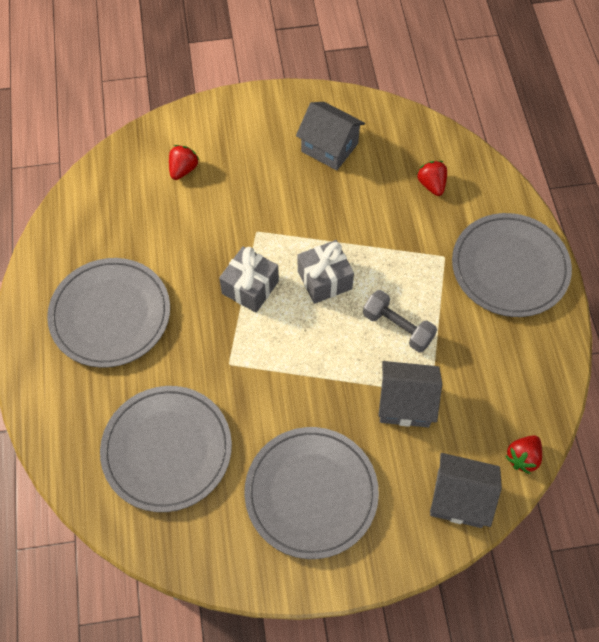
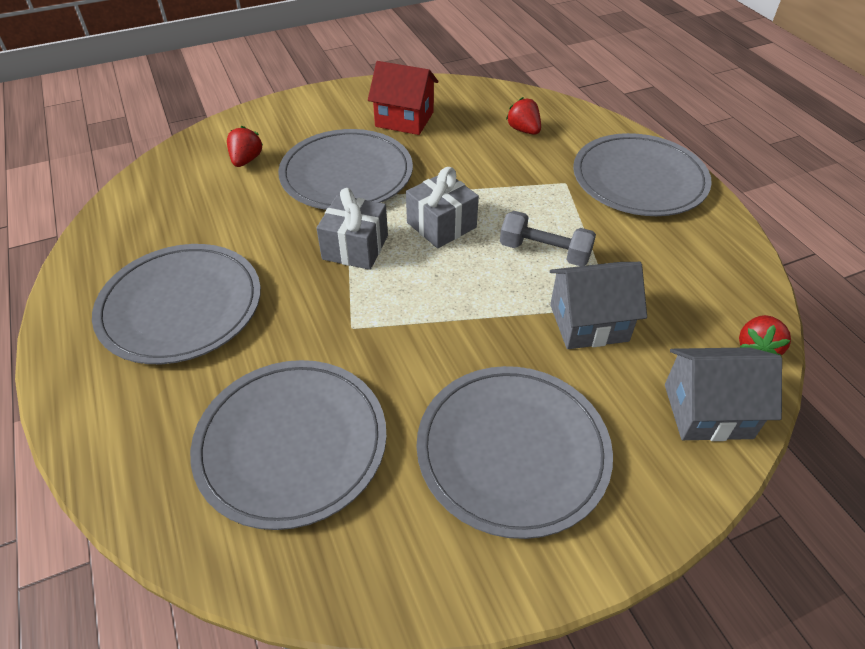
camera: 15 degrees left, 15 degrees down
grey house [296,102,365,171] -> red house [368,61,438,135]
none -> grey plate [278,129,413,210]

